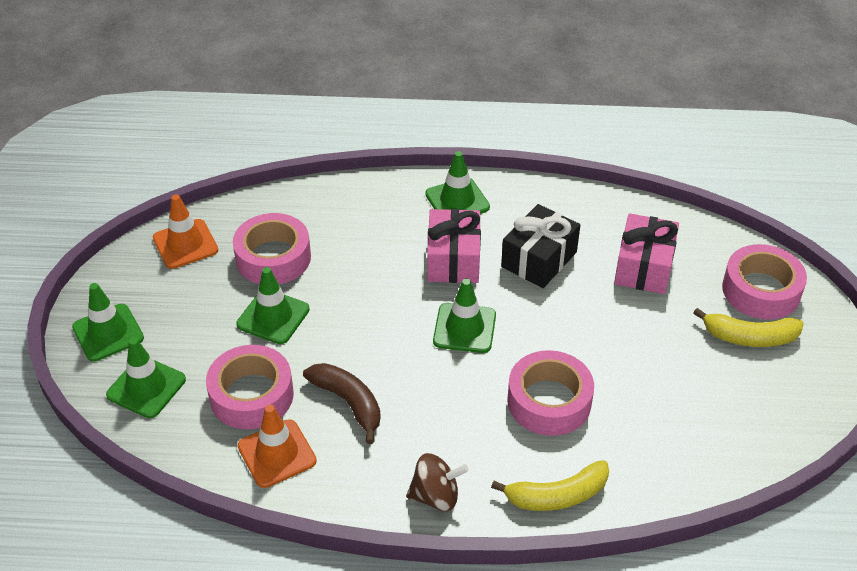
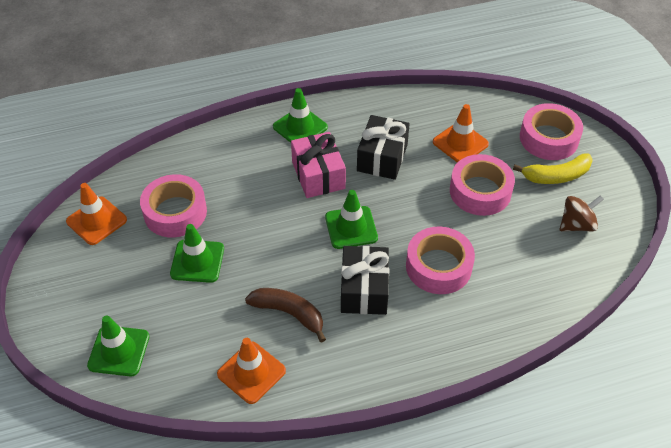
camera: 20 degrees left, 5 degrees up
green traffic cone [72,283,144,362] -> none
pink tape [206,345,294,430] -> pink tape moved to [450,154,515,216]
brown spinning top [406,453,469,511] -> brown spinning top moved to [560,195,604,231]
yellow banana [491,460,609,511] -> none
pink gift [614,213,679,294] -> orange traffic cone [433,104,489,163]
none -> black gift [341,246,389,315]

